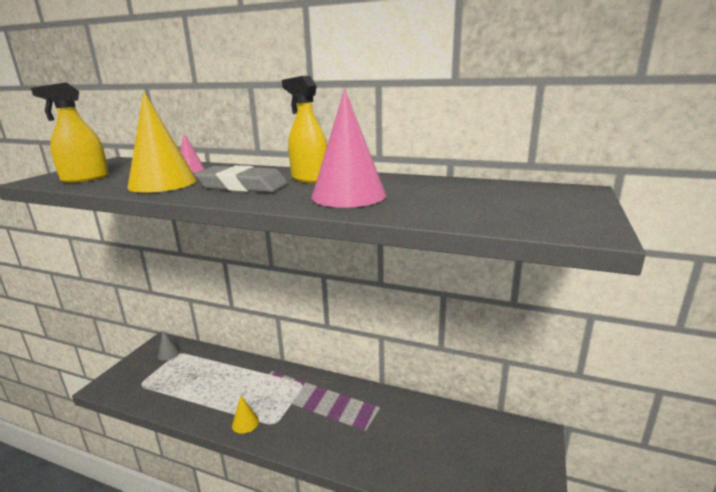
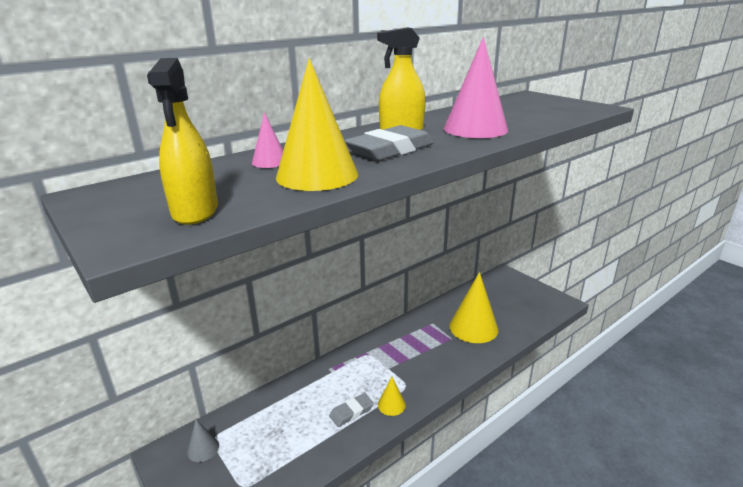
camera: 60 degrees left, 5 degrees up
none -> grey eraser [329,393,374,427]
none -> yellow cone [449,272,498,343]

